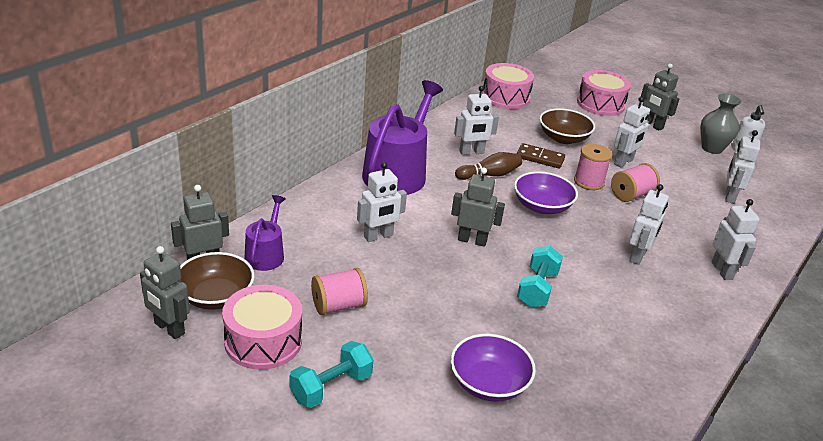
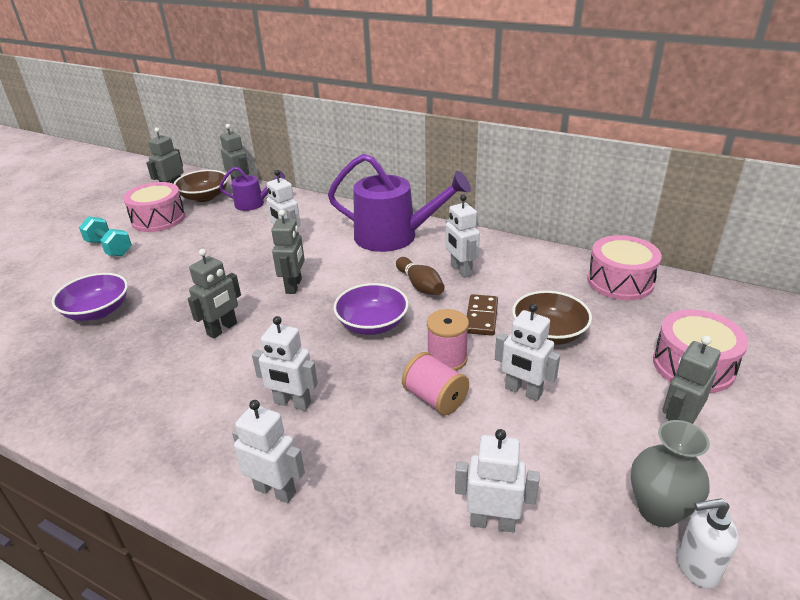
camera: 85 degrees right, 0 degrees up
pink spool [311,268,368,315] -> none
turquoise dumbbell [517,246,563,308] -> grey robot [188,249,241,338]
white robot [712,199,760,280] -> white robot turned 135 degrees counterclockwise [232,400,305,503]

